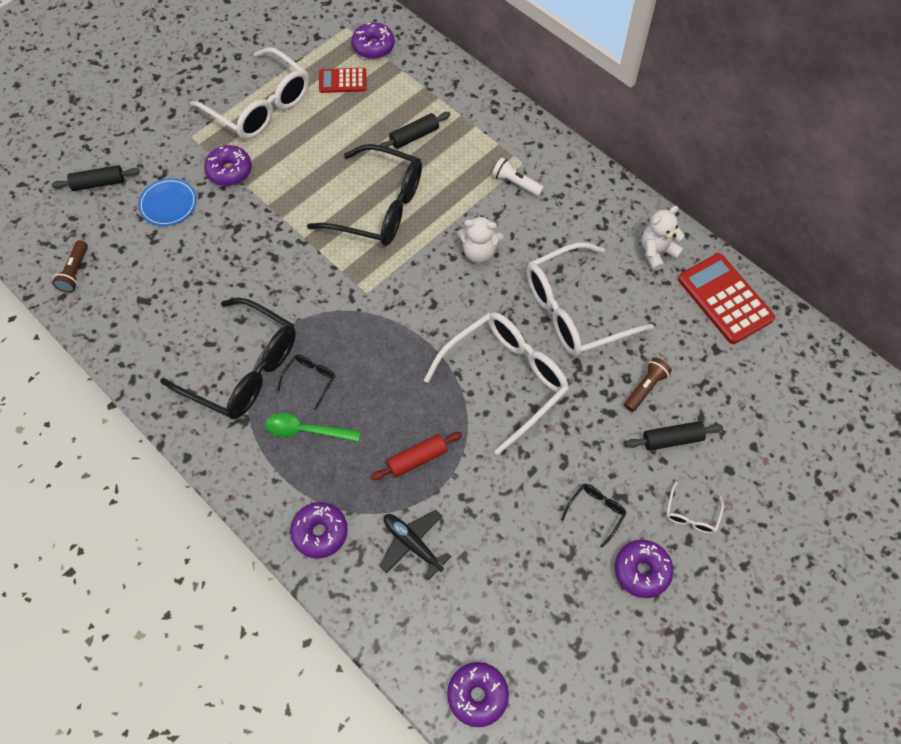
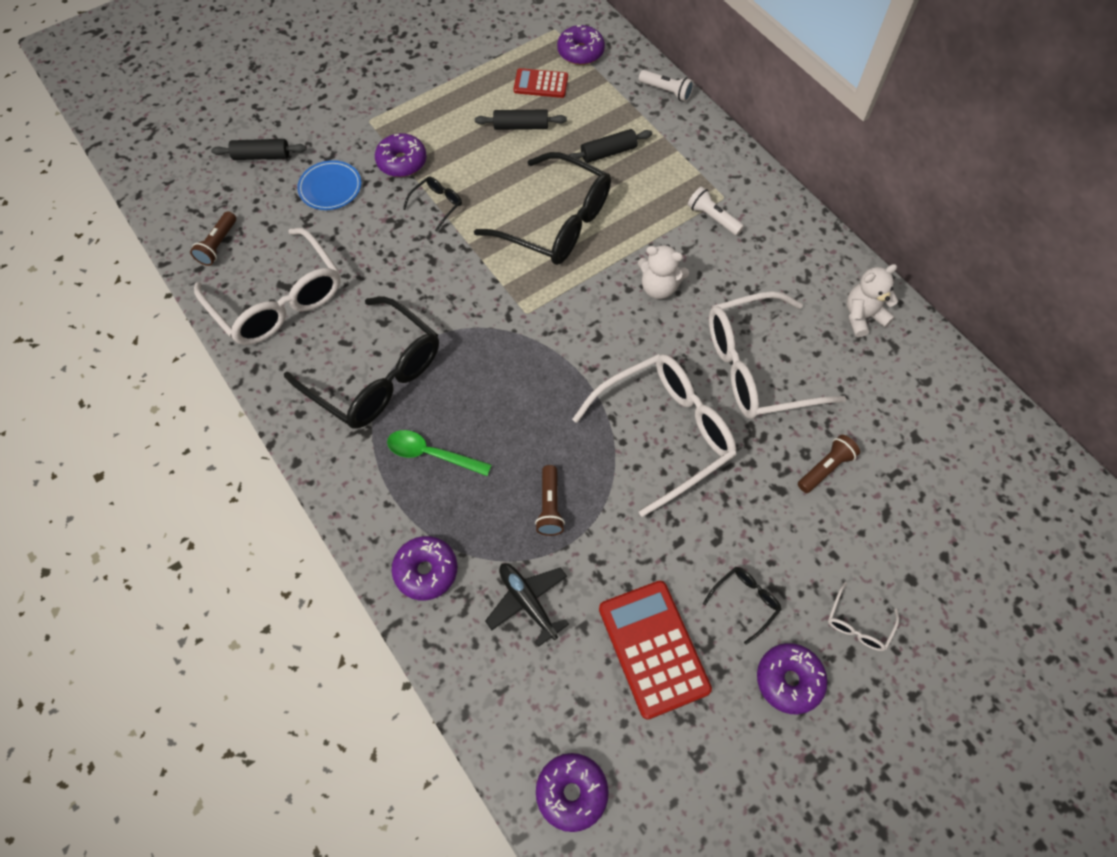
camera: 10 degrees right, 0 degrees up
white glasses [190,47,309,139] -> white glasses moved to [194,228,340,345]
black glasses [277,354,335,410] -> black glasses moved to [403,176,462,232]
red rolling pin [371,432,462,480] -> brown flashlight [535,465,565,536]
black rolling pin [626,421,723,451] -> black rolling pin moved to [475,110,567,130]
red calculator [678,253,775,344] -> red calculator moved to [599,581,712,720]
none -> white flashlight [639,70,694,102]

